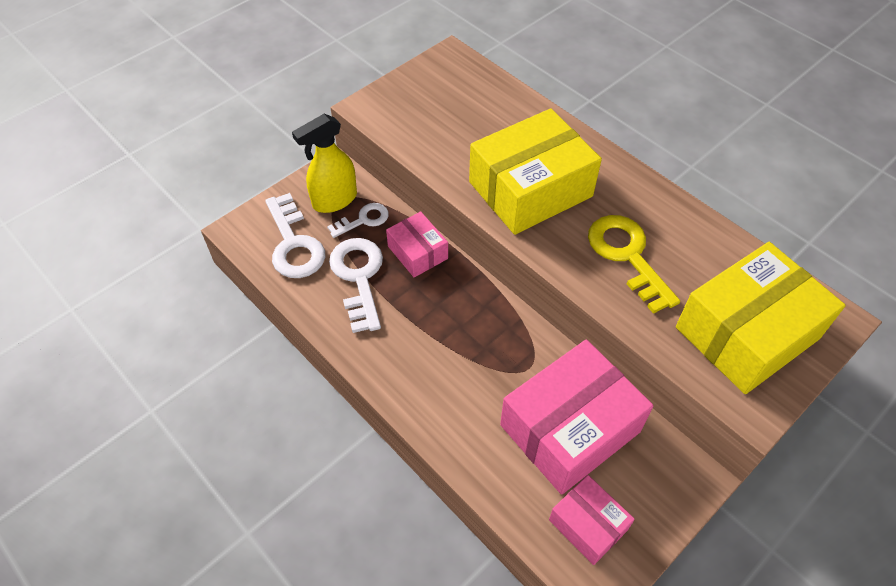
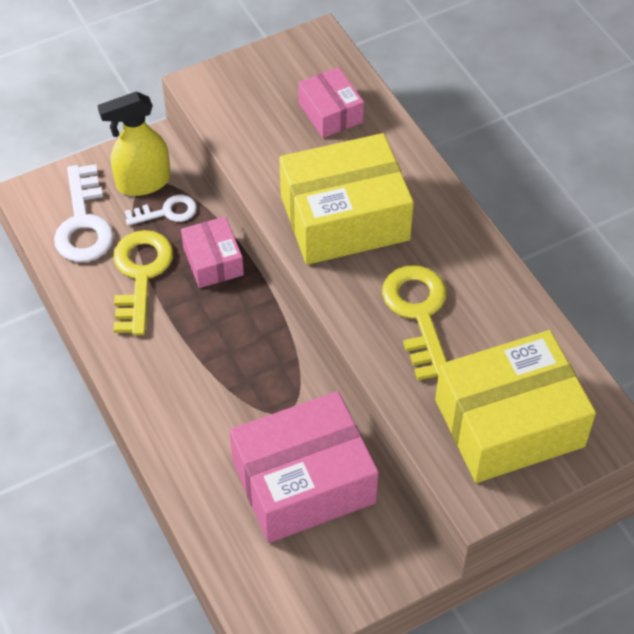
camera: 15 degrees right, 0 degrees up
white key [329,238,383,333] -> yellow key [113,230,173,335]
pink box [549,475,635,565] -> pink box moved to [298,67,364,138]

